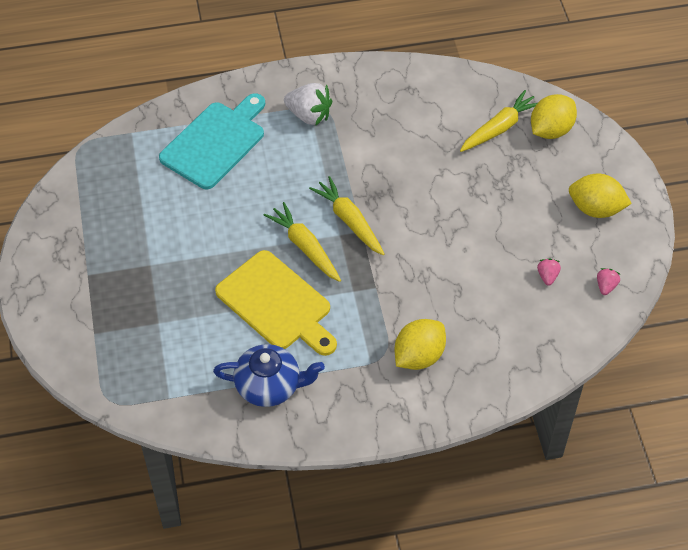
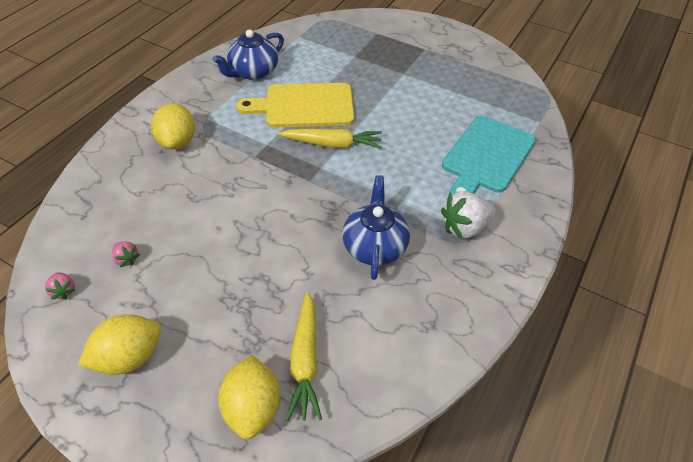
camera: 130 degrees right, 5 degrees down
turquoise cutting board [159,93,265,189] -> turquoise cutting board turned 45 degrees clockwise [442,116,536,195]
yellow carrot [309,176,385,256] -> none
none -> blue teapot [342,175,410,280]

